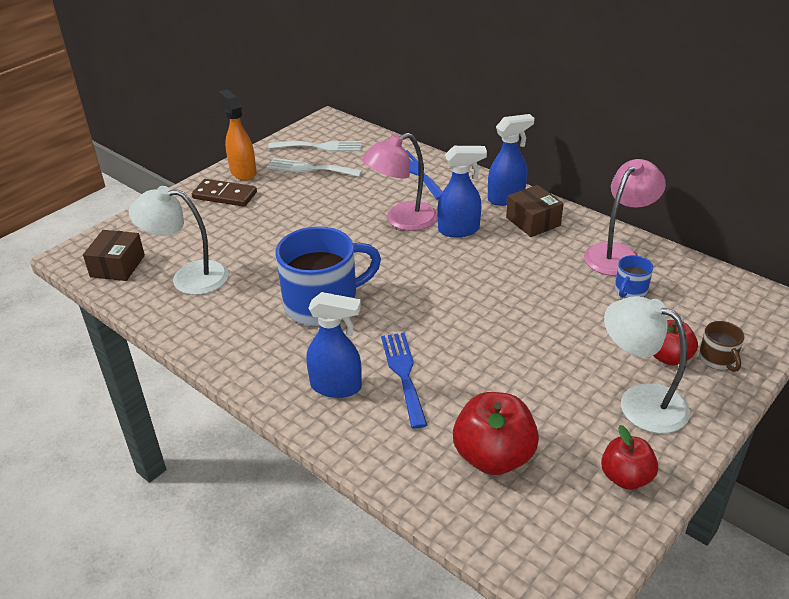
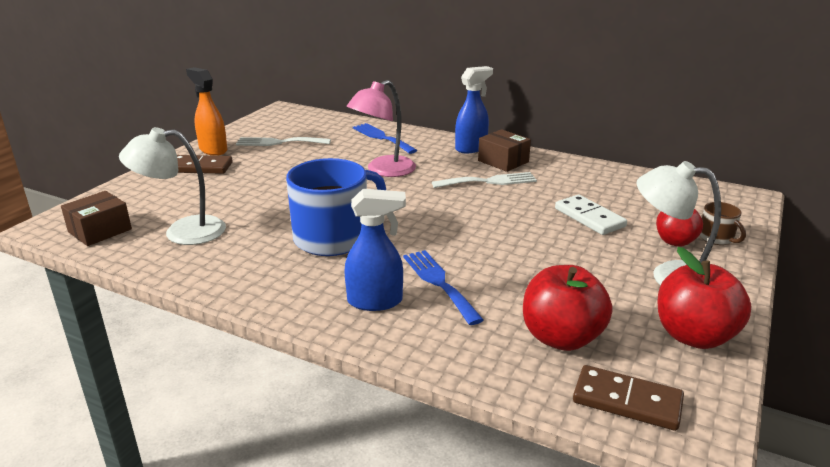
camera: 15 degrees left, 10 degrees down
brown box [83,230,145,281] -> brown box turned 45 degrees clockwise [61,191,132,246]
white fork [268,141,362,152] -> white fork moved to [432,172,537,188]
blue spray bottle [438,146,487,237] -> none
pink lamp [584,159,666,276] -> none
red apple [601,425,658,490] -> red apple [658,247,751,349], size x1.58
blue mug [615,255,653,298] -> none
none -> white domino [555,194,627,235]
none -> brown domino [573,365,684,431]

